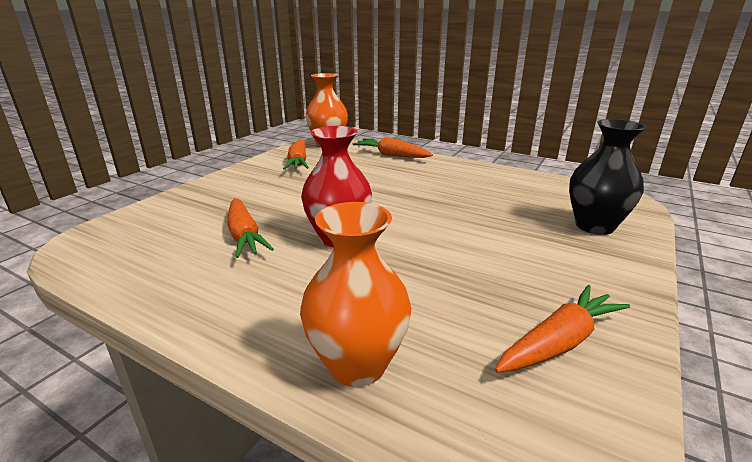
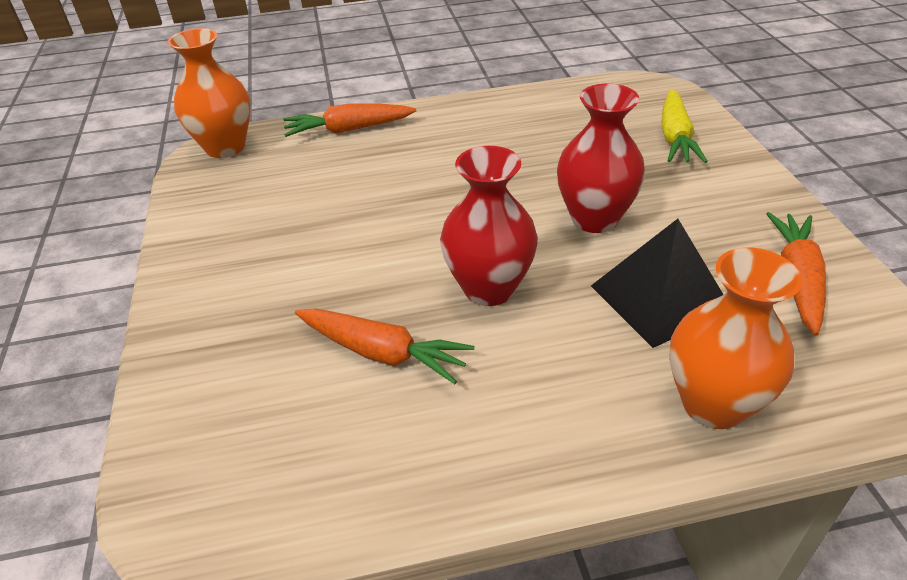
camera: 40 degrees left, 15 degrees up
orange carrot [283,139,309,169] -> none
black vase [569,119,647,235] -> yellow carrot [661,89,708,163]
none -> red vase [557,84,646,233]
none -> black pyramid [591,219,724,348]

